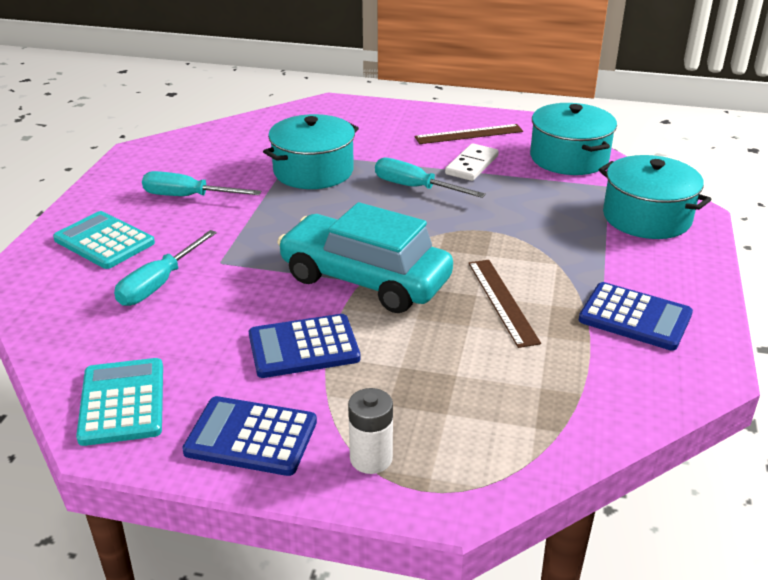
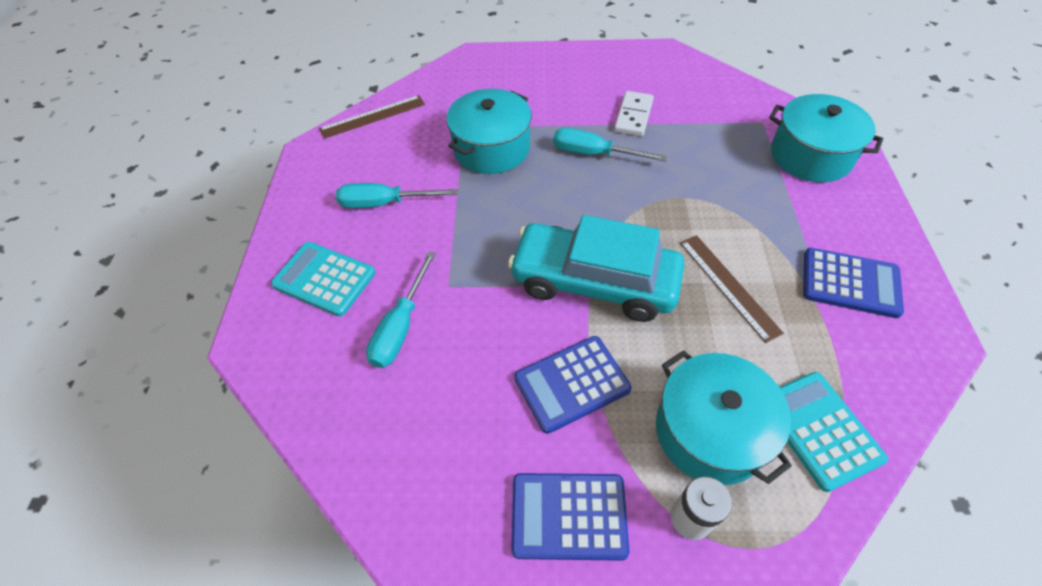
camera: 10 degrees left, 20 degrees up
turquoise calculator [76,358,163,446] -> turquoise calculator moved to [780,372,888,492]
brown ruler [415,124,523,144] -> brown ruler moved to [319,95,425,139]
turquoise pot [530,103,617,175] -> turquoise pot moved to [656,350,792,485]

